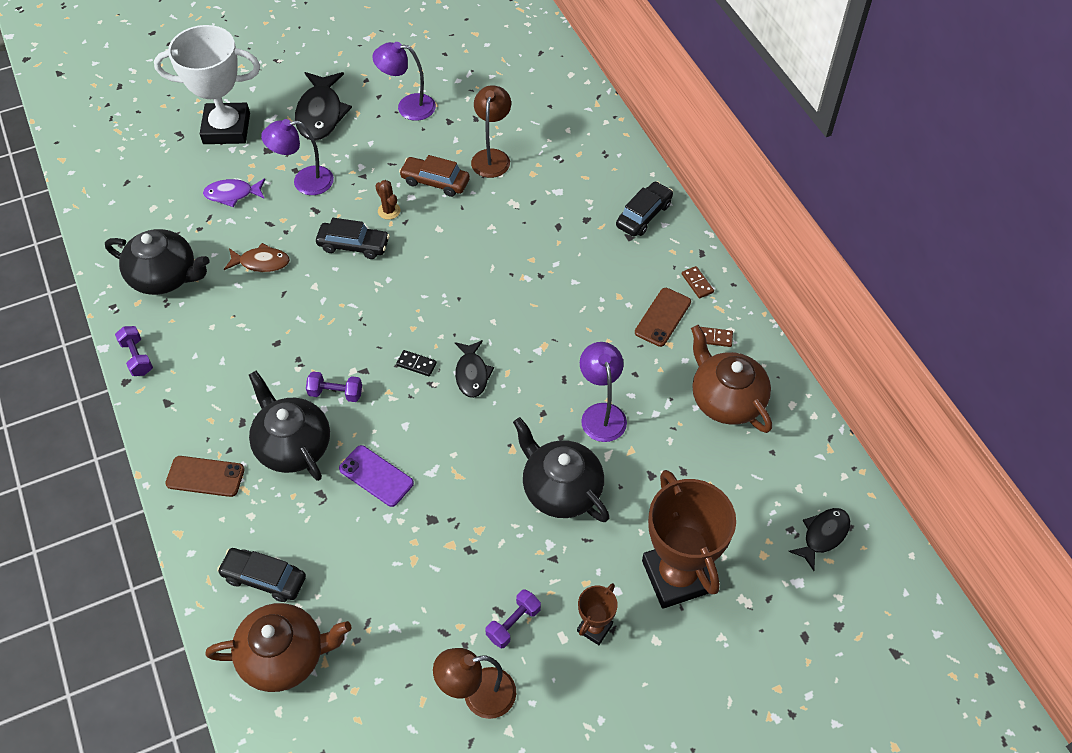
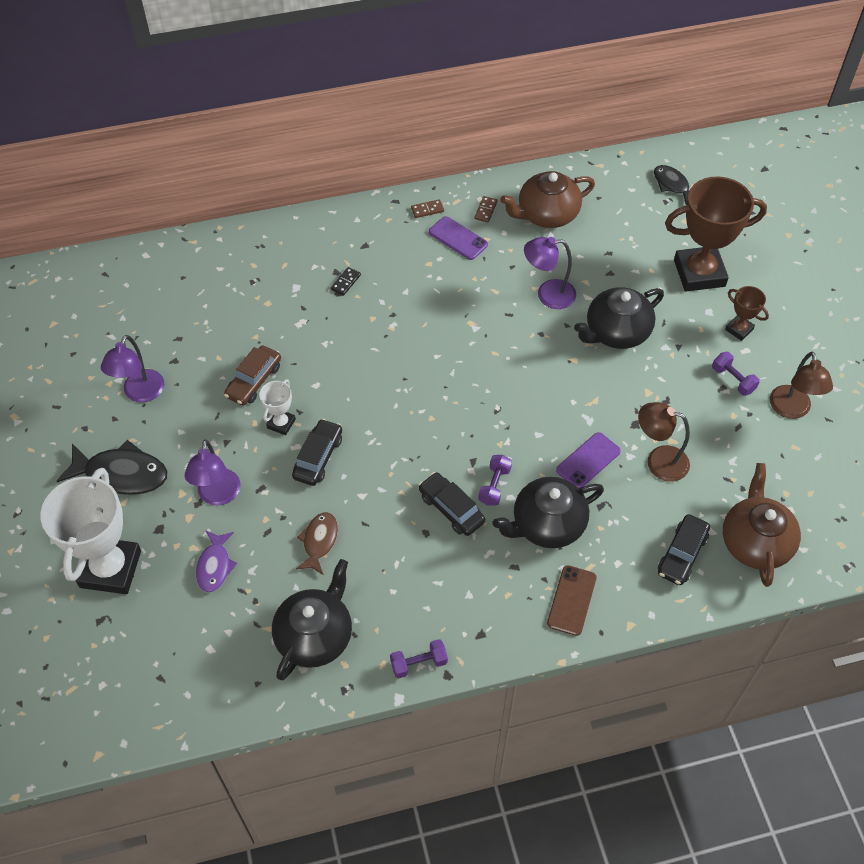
camera: 80 degrees left, 0 degrees up
brown cactus [375,180,401,220] -> white trophy [259,379,296,435]
black domino [396,350,437,376] -> black domino moved to [331,267,361,296]
black fish [455,340,494,398] -> none
brown lamp [471,85,511,178] -> brown lamp moved to [638,402,690,482]
black car [616,181,673,237] -> black car moved to [419,472,485,536]
brown phone [635,288,691,347] -> purple phone [429,216,488,260]

